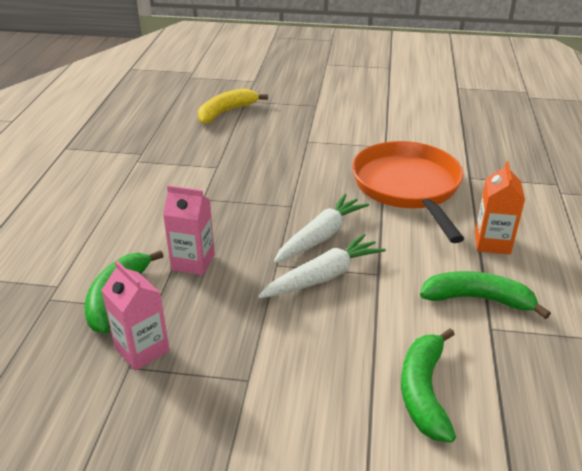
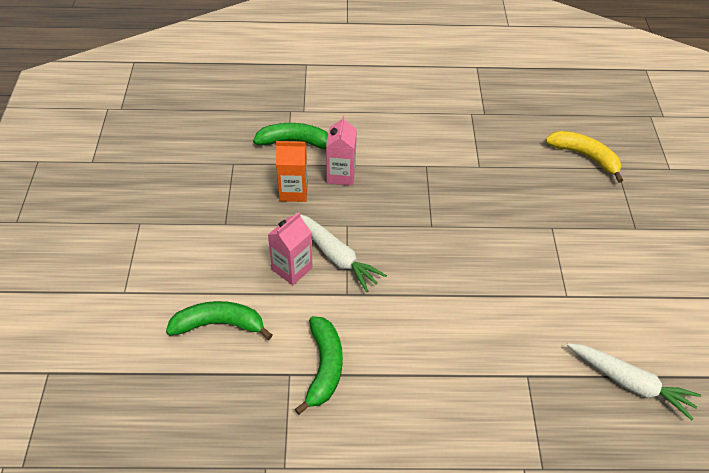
camera: 80 degrees right, 15 degrees up
pink carton [101,261,170,371] -> pink carton moved to [268,212,313,285]
white carrot [273,194,369,263] -> white carrot moved to [567,343,701,420]
orange pan [352,141,464,243] -> none
orange carton [475,161,525,254] -> orange carton moved to [276,141,308,202]

